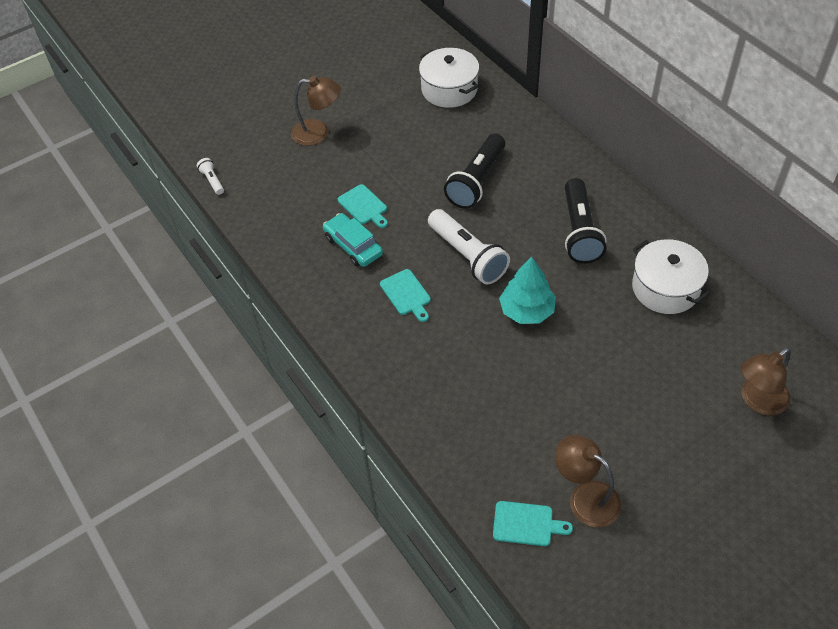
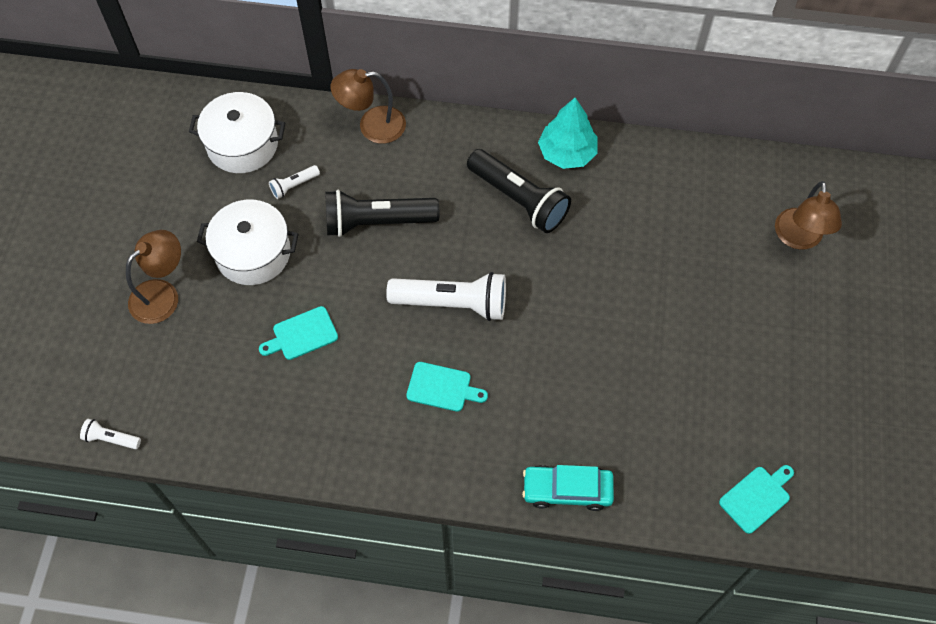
camera: 50 degrees left, 10 degrees up
turquoise car [323,213,383,267] -> turquoise car moved to [522,465,614,511]
turquoise cutting board [338,184,388,228] -> turquoise cutting board turned 150 degrees clockwise [259,306,338,360]
black flashlight [444,133,505,209] -> black flashlight turned 105 degrees clockwise [325,190,439,237]
turquoise tree [499,256,556,324] -> turquoise tree moved to [538,98,598,169]
brown lamp [555,435,621,527] -> brown lamp moved to [331,69,406,144]
white pot [632,239,710,314] -> white pot moved to [197,200,298,285]
none -> white flashlight [269,165,320,199]

